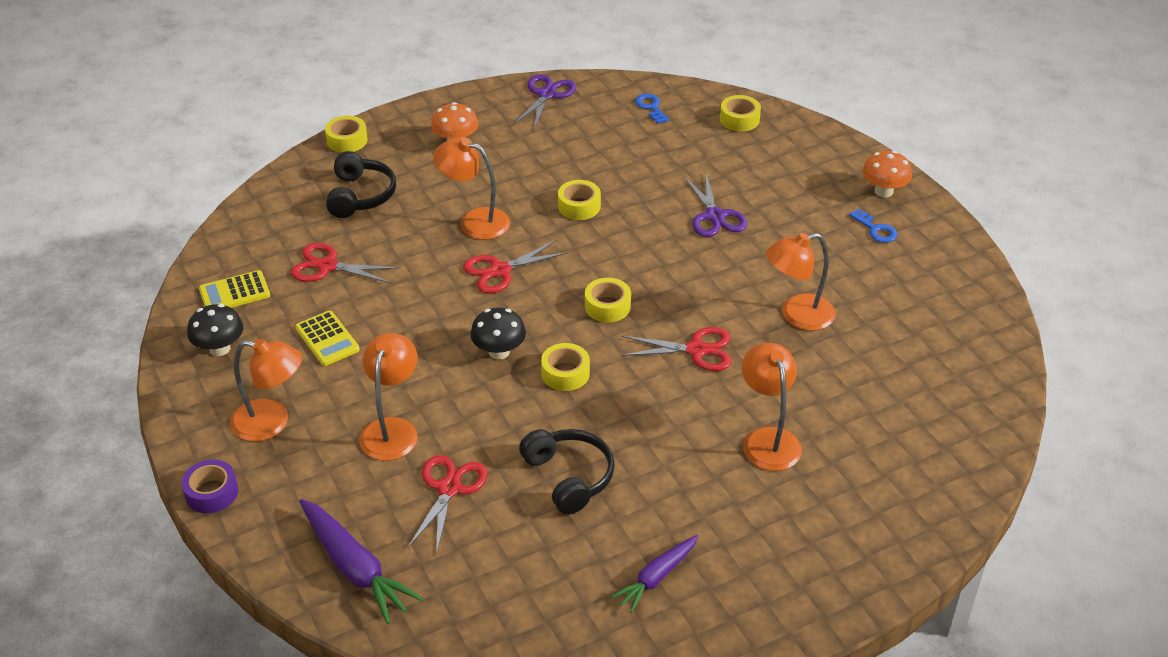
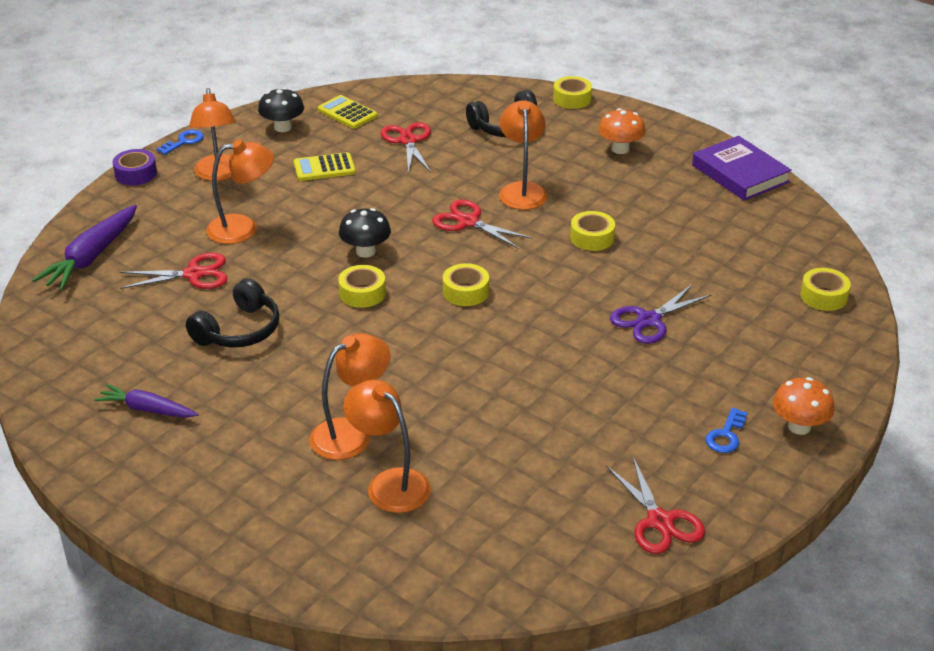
camera: 65 degrees right, 5 degrees down
yellow calculator [295,311,360,366] -> yellow calculator turned 45 degrees clockwise [294,152,356,181]
purple scissors [513,74,576,129] -> purple book [692,136,792,201]
red scissors [621,327,731,371] -> red scissors moved to [607,457,705,554]
blue key [635,94,669,124] -> blue key moved to [157,130,204,155]
orange lamp [766,233,836,331] -> orange lamp moved to [343,380,431,513]

